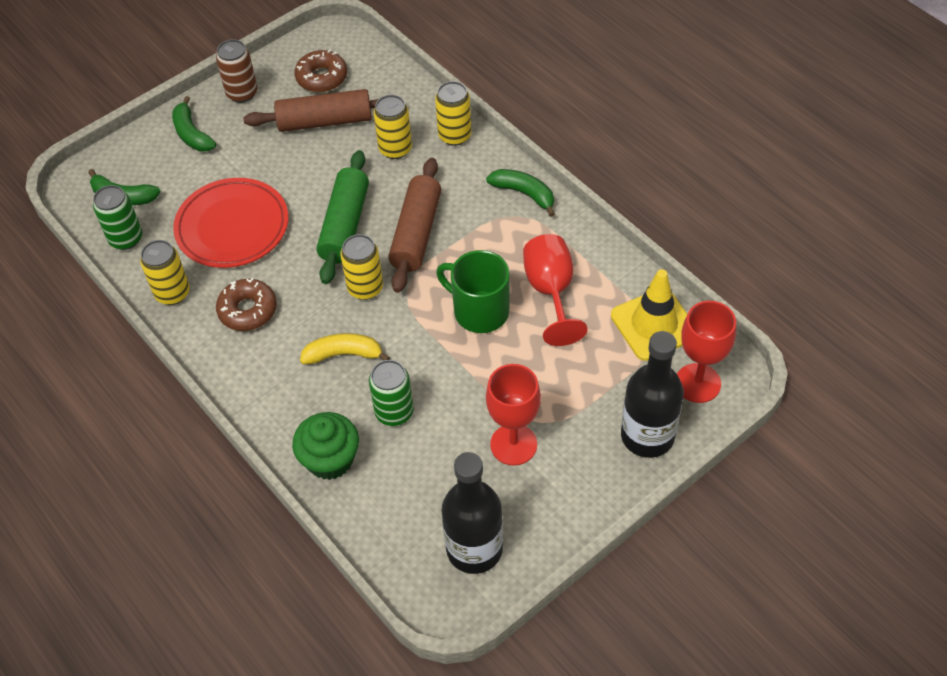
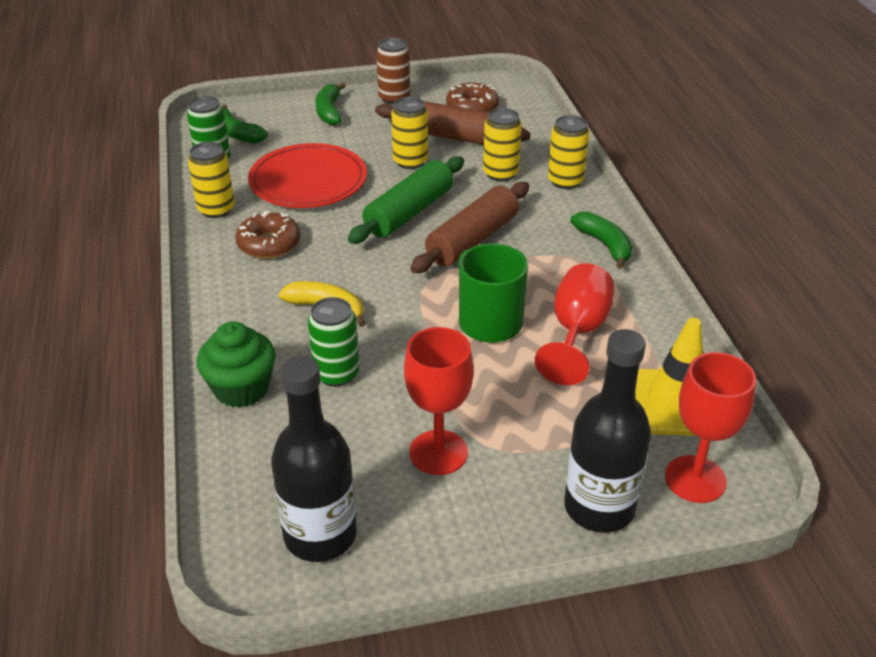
camera: 25 degrees right, 15 degrees down
yellow can [340,234,383,300] -> yellow can moved to [391,97,428,169]

